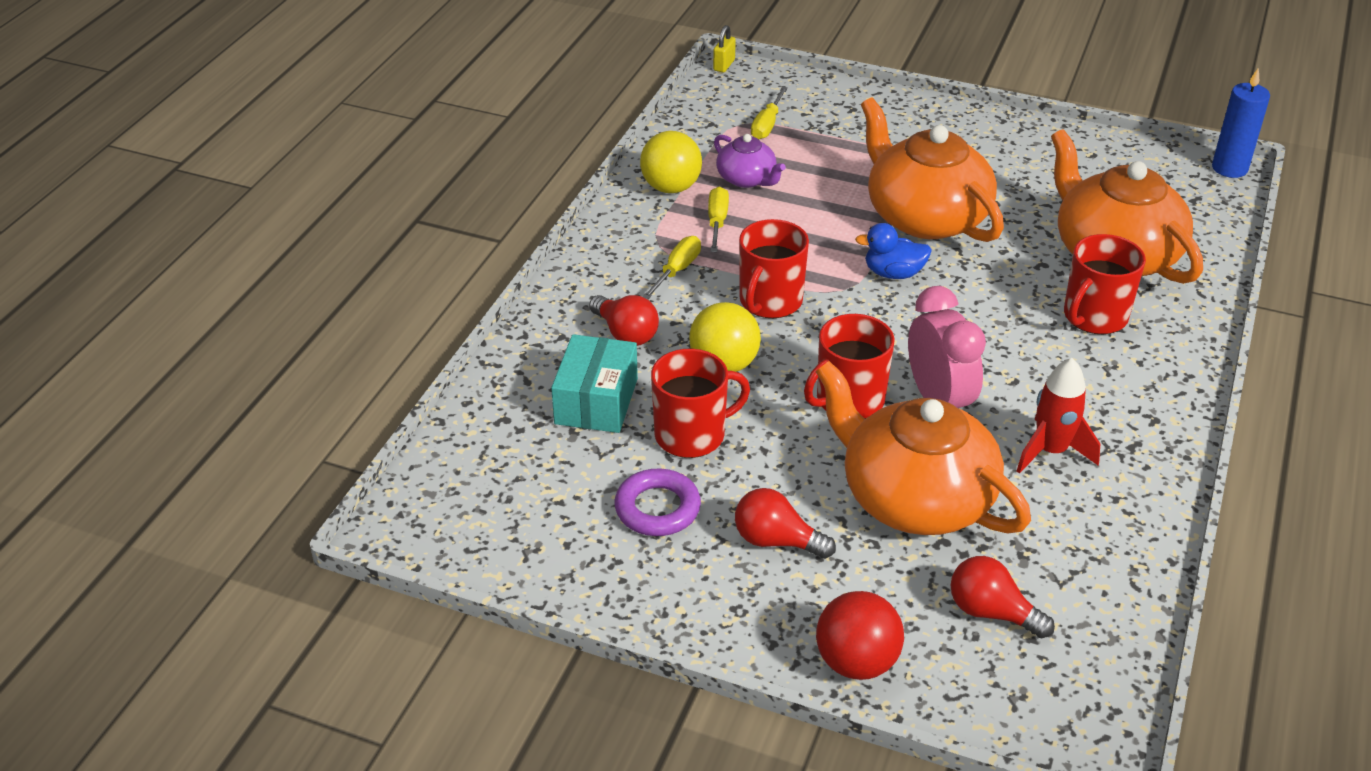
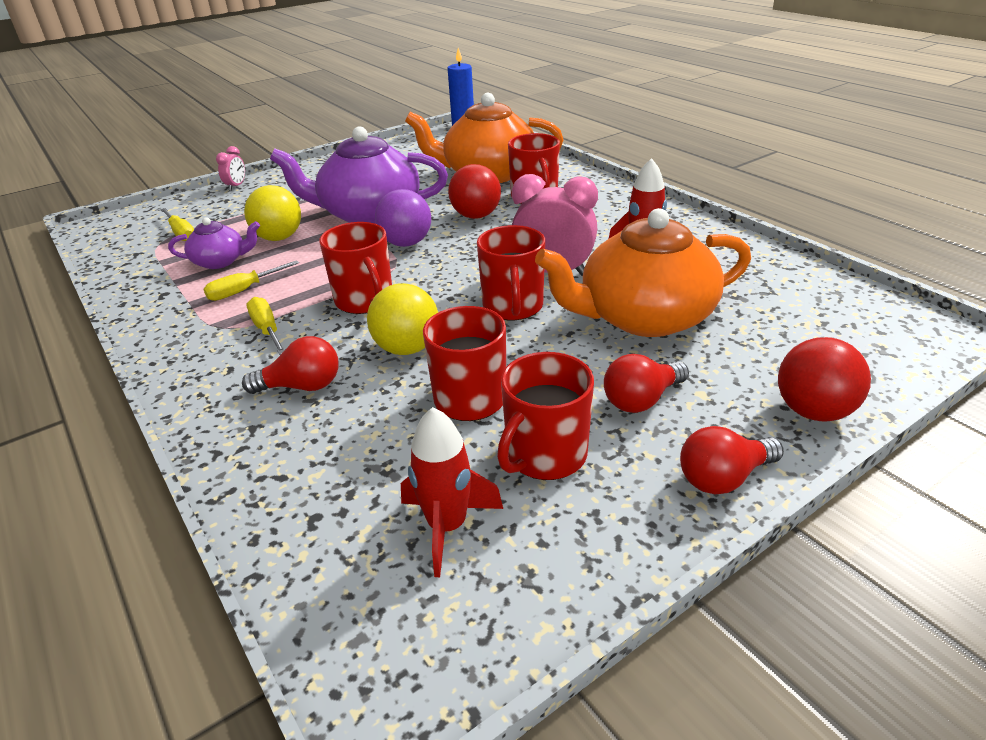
camera: 55 degrees left, 5 degrees down
turquoise box [551,334,638,433] -> none
purple ring [615,469,701,536] -> red mug [497,352,594,480]
yellow ball [640,131,702,193] -> yellow ball moved to [244,185,301,241]
yellow screwdriver [708,186,729,252] -> yellow screwdriver turned 75 degrees counterclockwise [203,260,299,301]
yellow padlock [713,25,736,72] -> none
blue duck [855,223,932,279] -> purple ball [375,189,431,247]
orange teapot [861,98,1004,242] -> purple teapot [270,126,448,224]
red light bulb [950,556,1055,638] -> red light bulb moved to [680,426,784,494]
none -> pink clock [216,146,245,191]
none -> red rocket [401,407,503,577]
none -> red ball [448,164,501,219]

